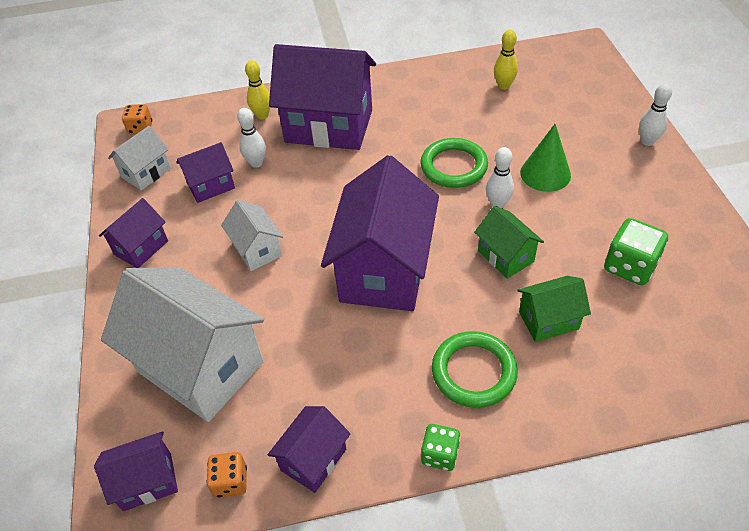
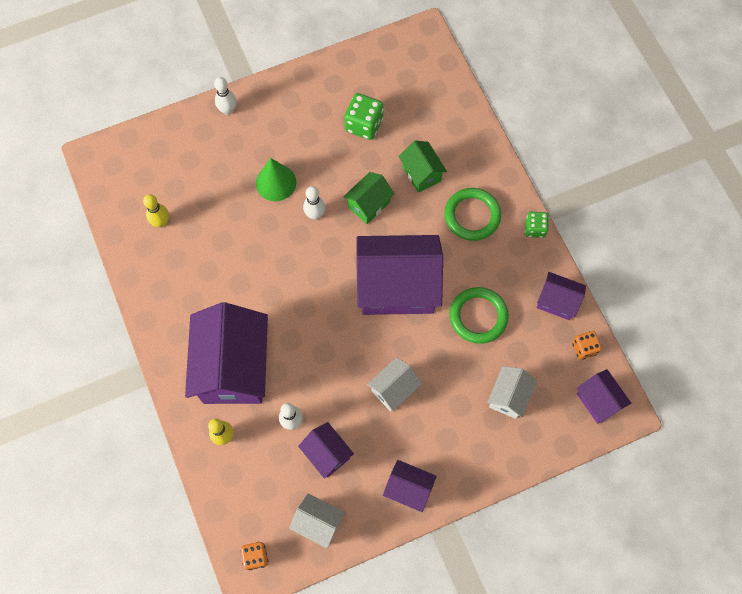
camera: 105 degrees left, 20 degrees up
white house [101,267,264,422] -> white house [487,366,537,419], size x0.49
green ring [420,138,488,188] -> green ring moved to [449,287,509,344]

